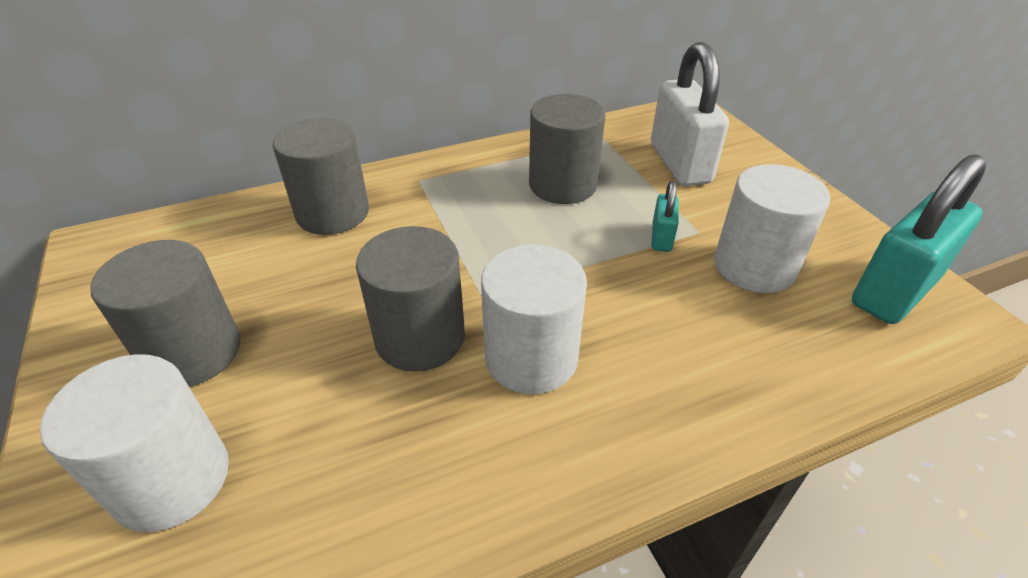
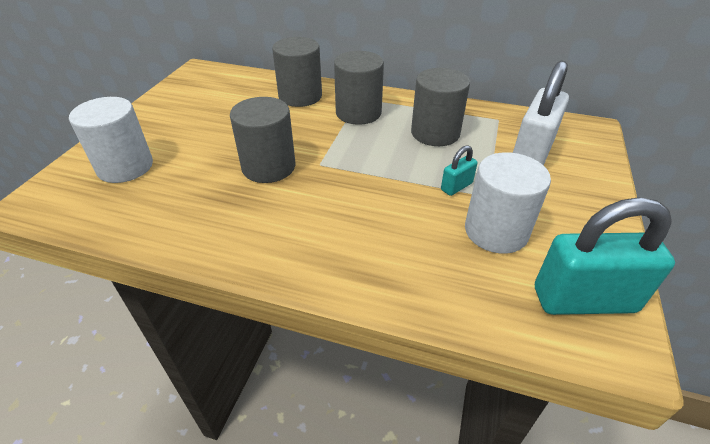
camera: 40 degrees right, 0 degrees up
grey cylinder [90,240,240,387] -> grey cylinder moved to [334,51,384,125]
white cylinder [481,244,587,394] -> none

